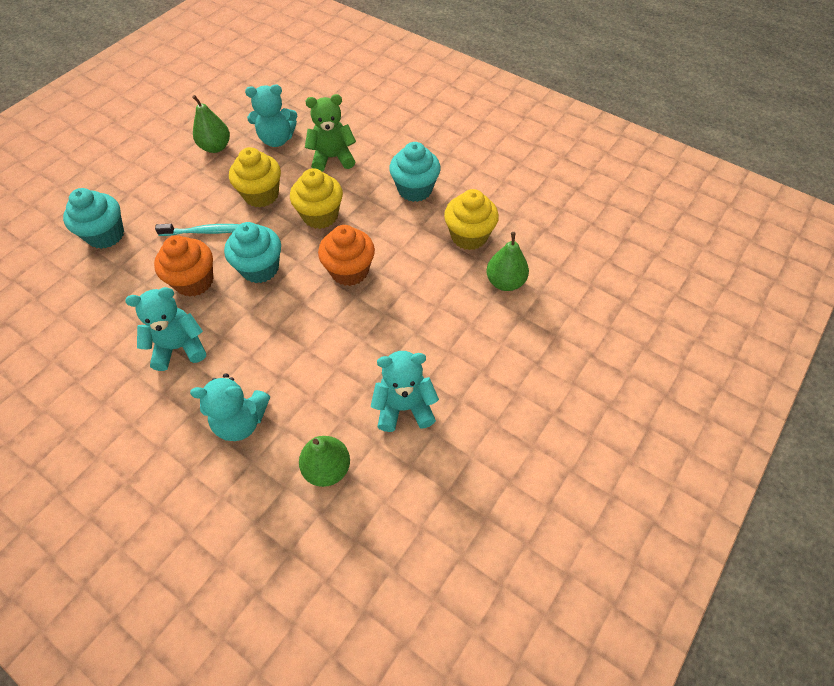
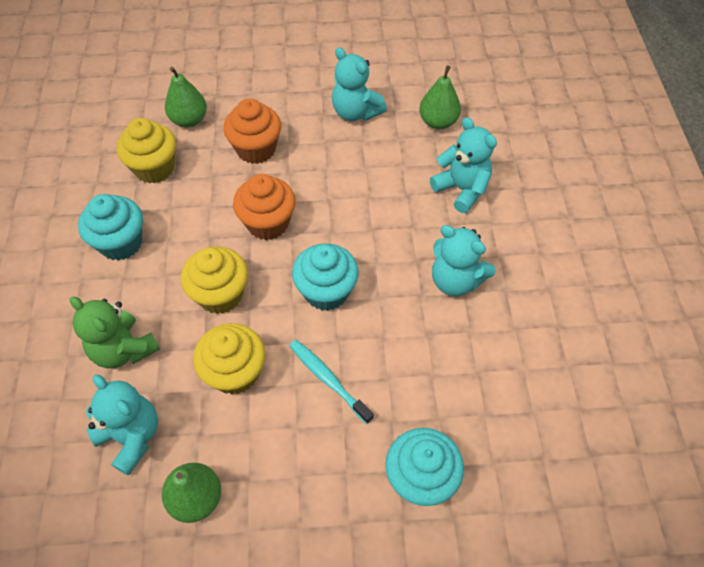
camera: 130 degrees left, 0 degrees up
orange cupcake [154,235,213,297] -> orange cupcake moved to [223,98,281,164]

